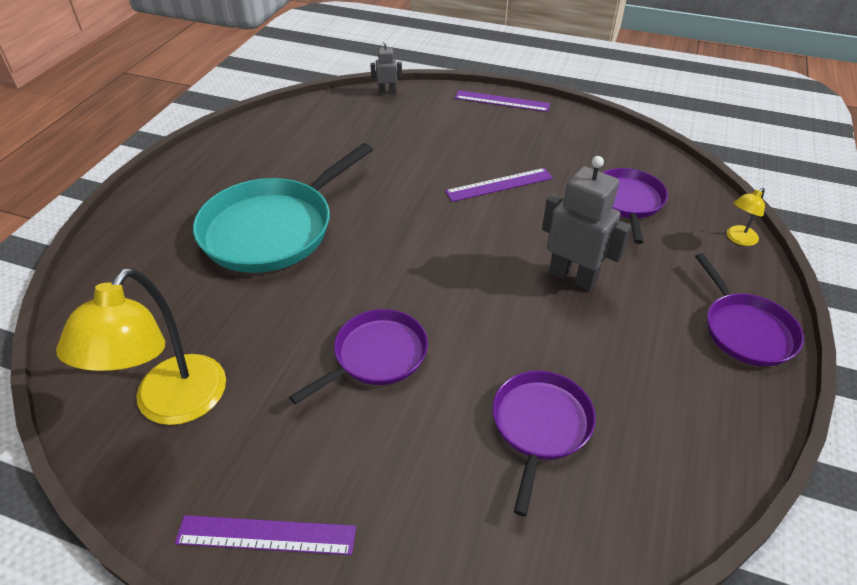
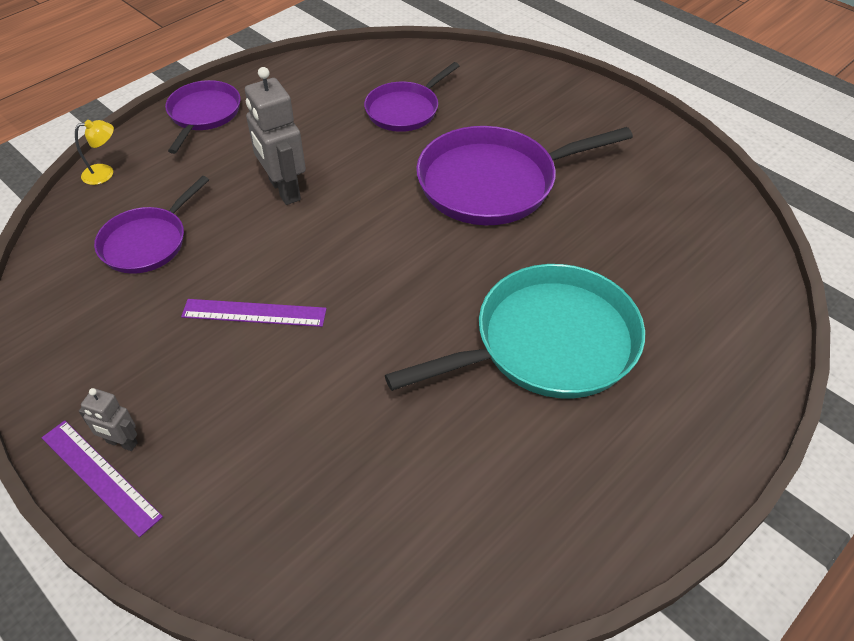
camera: 155 degrees left, 5 degrees up
yellow lamp [56,268,226,425] -> none
purple ruler [175,515,356,555] -> none
purple pan [289,309,428,404] -> purple pan [416,126,633,225], size x1.70
grey robot [370,41,402,94] -> grey robot moved to [79,388,138,451]

